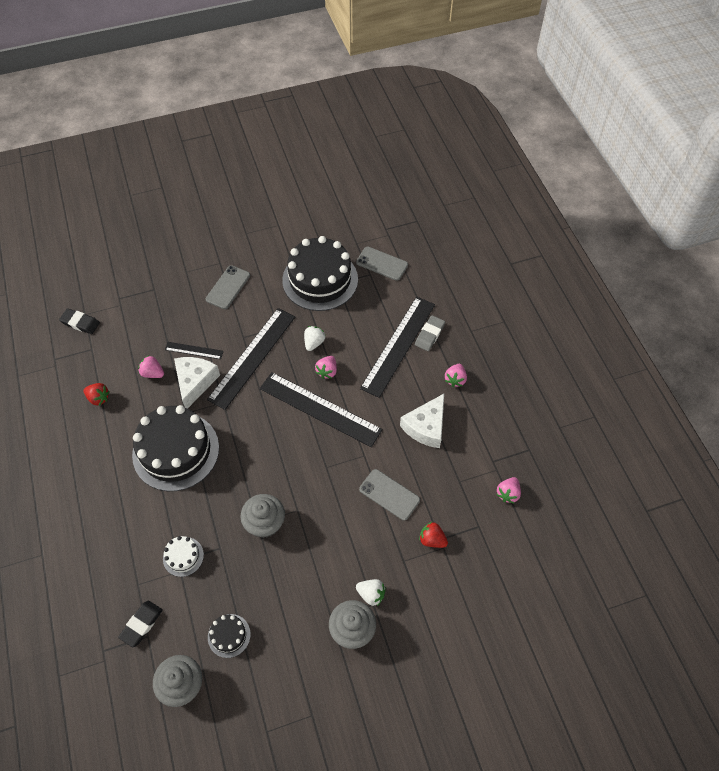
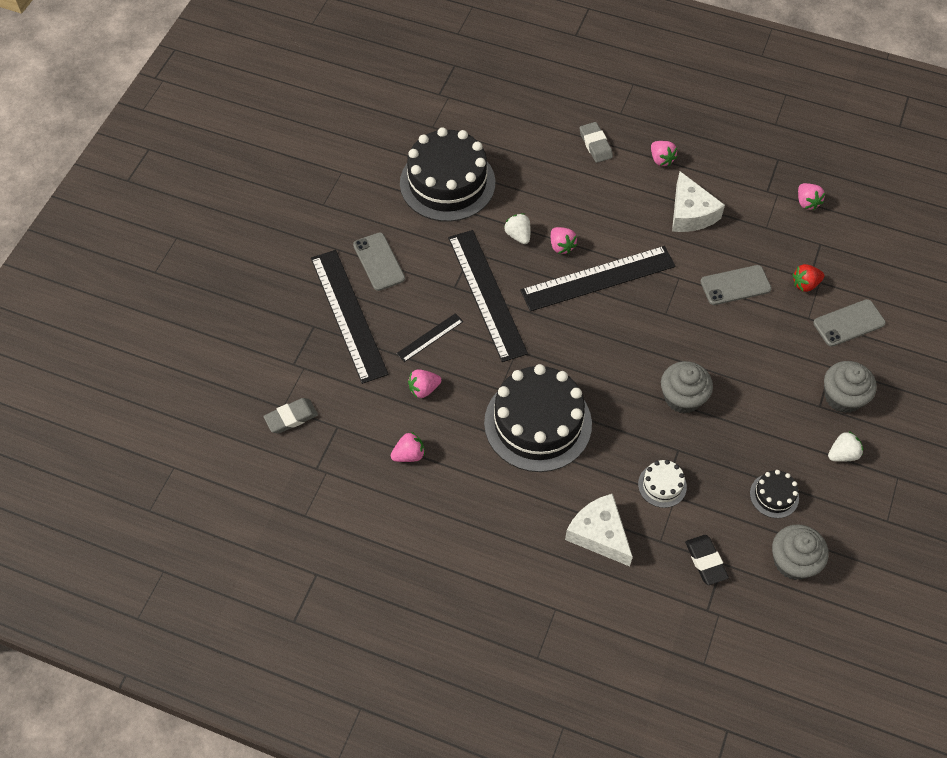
camera: 50 degrees left, 0 degrees up
black eraser [59,308,100,334] -> grey eraser [263,398,318,433]
red strawberry [84,383,110,406] -> pink strawberry [391,432,425,462]
white cheese [174,357,220,409] -> white cheese moved to [565,494,633,566]
grey phone [356,247,408,281] -> grey phone moved to [813,299,886,347]
white strawberry [356,579,386,606] -> white strawberry moved to [828,431,863,462]
black ruler [360,297,435,398] -> black ruler moved to [311,250,389,384]

